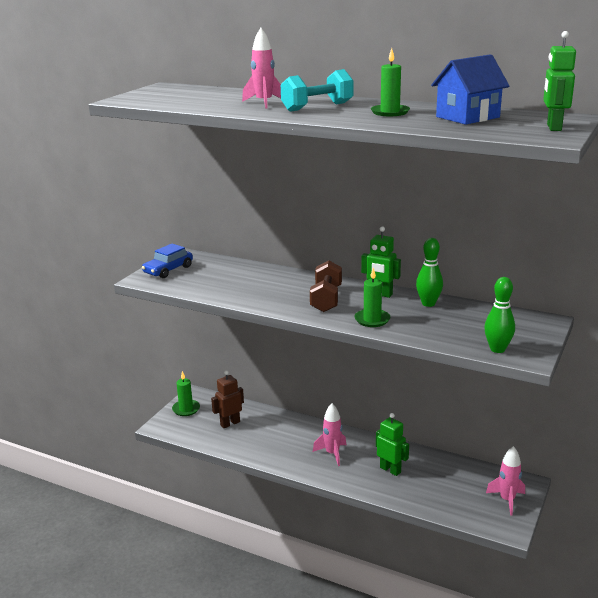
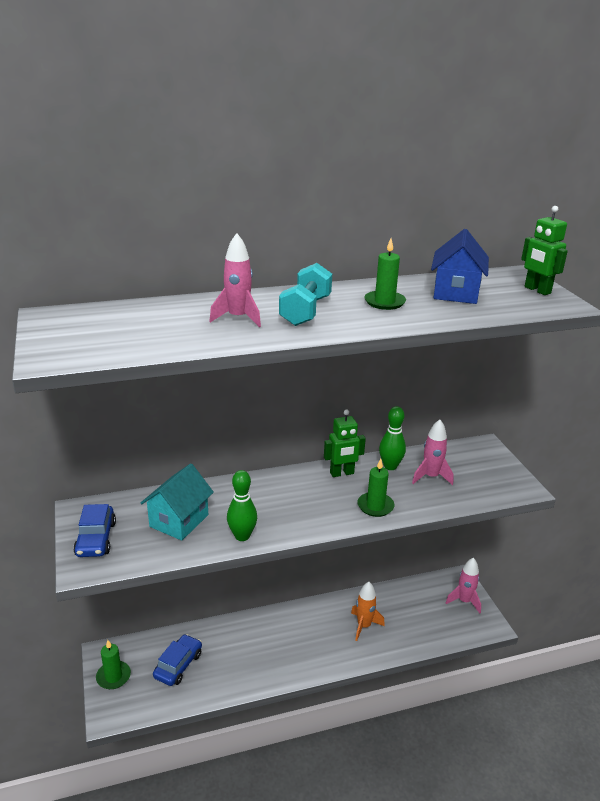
camera: 45 degrees left, 5 degrees up
brown robot [211,370,244,428] -> blue car [153,634,202,686]
brown dumbbell [310,260,342,312] -> none
pink rocket [313,403,346,466] -> pink rocket moved to [412,419,453,485]
green robot [376,413,409,476] -> orange rocket [351,582,385,641]
green bowling pin [484,277,515,353] -> green bowling pin moved to [227,470,257,541]
none -> turquoise house [141,463,214,541]

